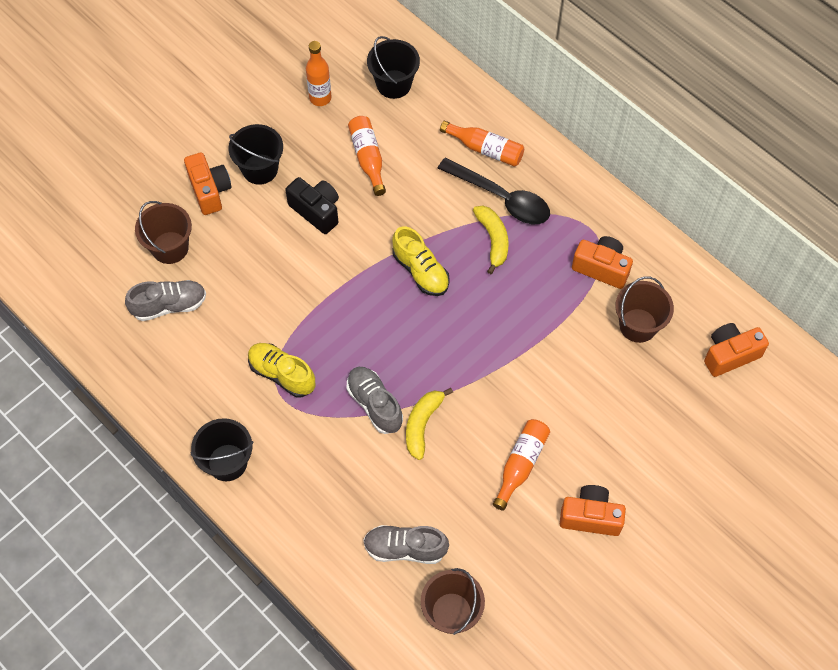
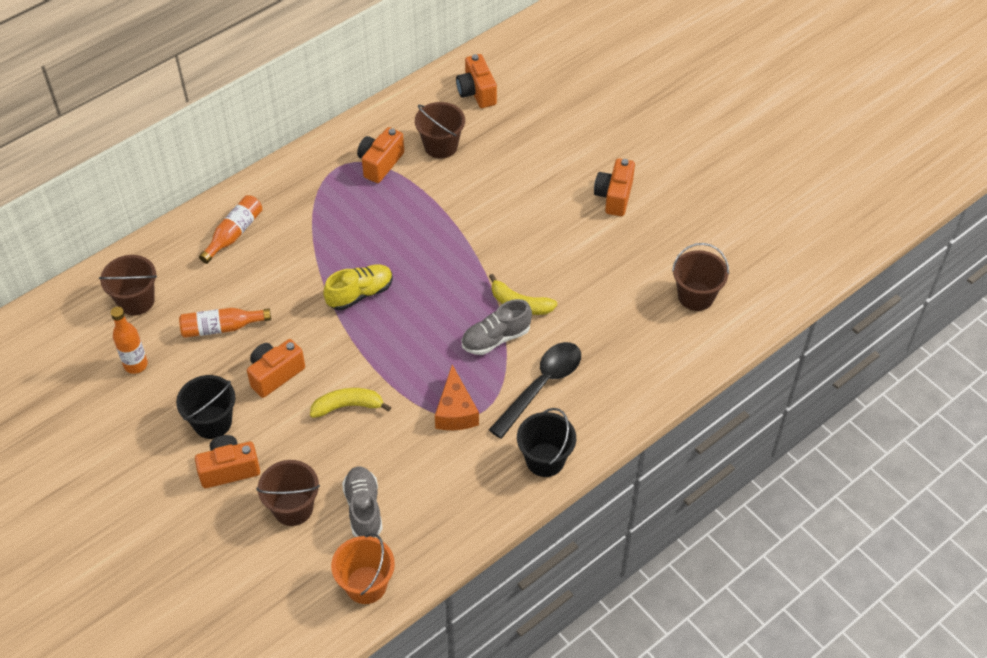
camera: 85 degrees left, 10 degrees down
yellow shoe [248,343,315,398] -> orange cheese [435,365,479,430]
black camera [285,177,339,234] -> orange camera [247,339,305,398]
grey shoe [363,525,449,564] -> none
black bucket [367,36,420,99] -> brown bucket [99,255,157,316]
black spoon [438,158,550,224] -> black spoon moved to [489,342,581,439]
yellow banana [473,205,509,274] -> yellow banana moved to [310,388,391,418]
orange bottle [493,419,550,511] -> none
none -> orange bucket [331,533,395,604]

